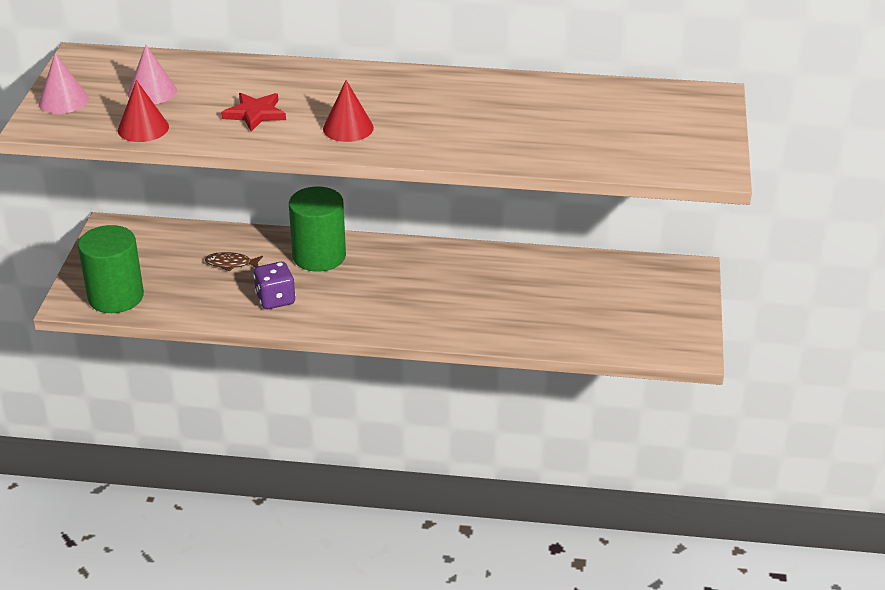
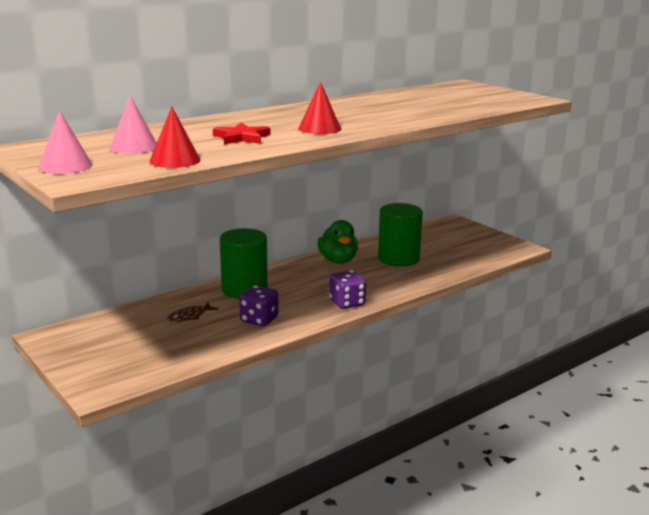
camera: 45 degrees left, 15 degrees down
green cylinder [78,225,144,313] -> green cylinder moved to [378,203,423,267]
none -> green duck [317,220,358,264]
none -> purple dice [329,270,366,309]

